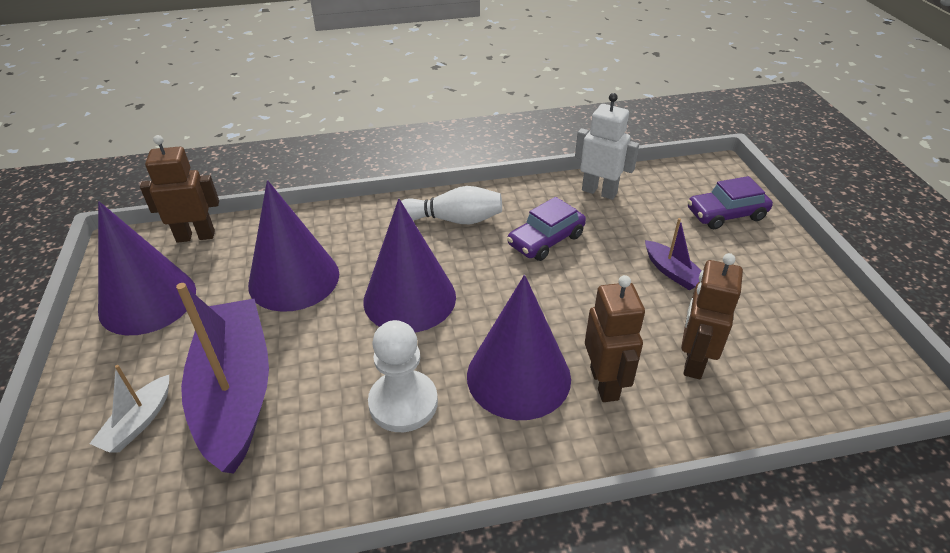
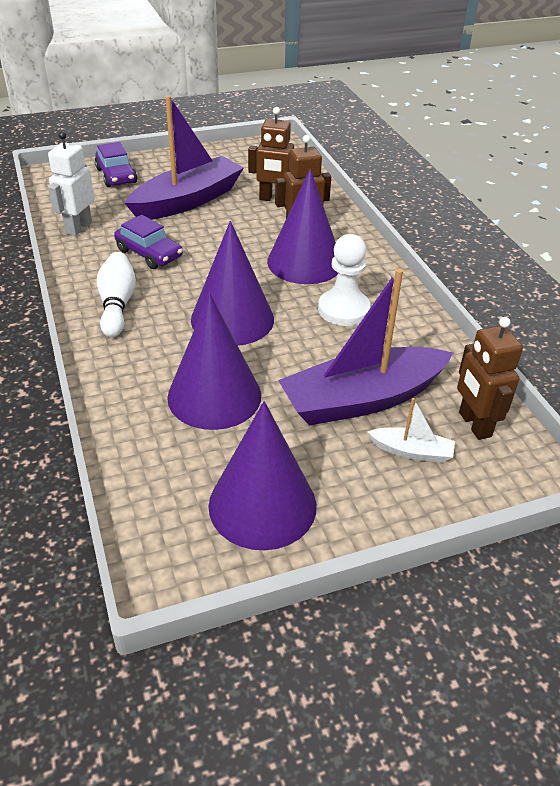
camera: 100 degrees left, 0 degrees up
brown robot [140,135,219,243] -> brown robot moved to [457,317,523,440]
purple boat [645,218,702,291] -> purple boat [125,95,244,220], size x2.27

